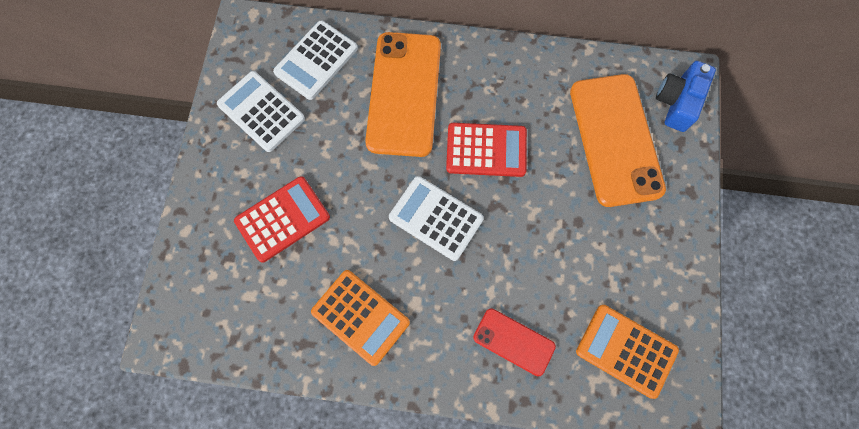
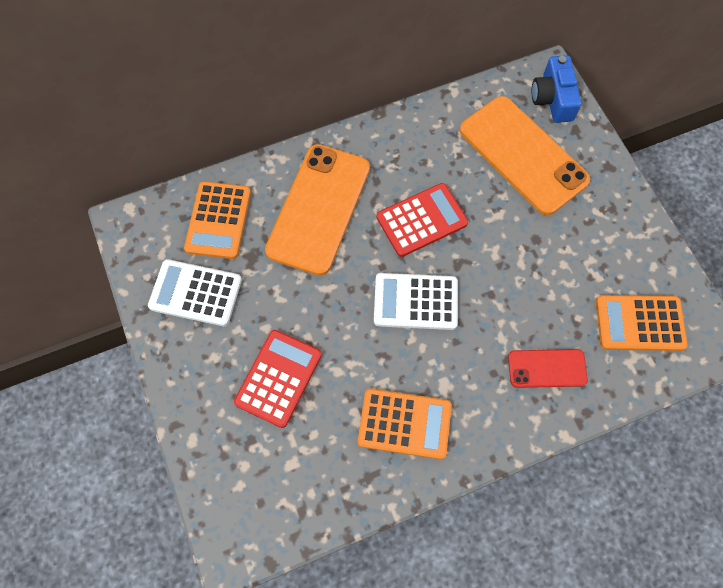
camera: 30 degrees left, 5 degrees down
white calculator [273,20,358,100] -> orange calculator [184,181,251,259]
orange phone [365,32,441,157] -> orange phone turned 45 degrees clockwise [265,144,370,276]

